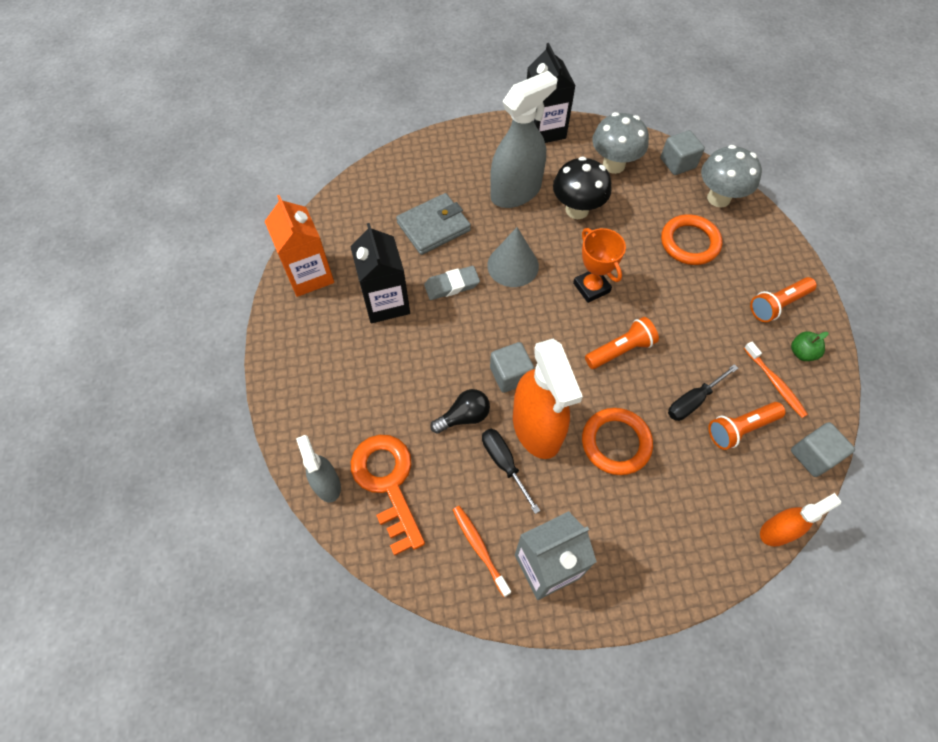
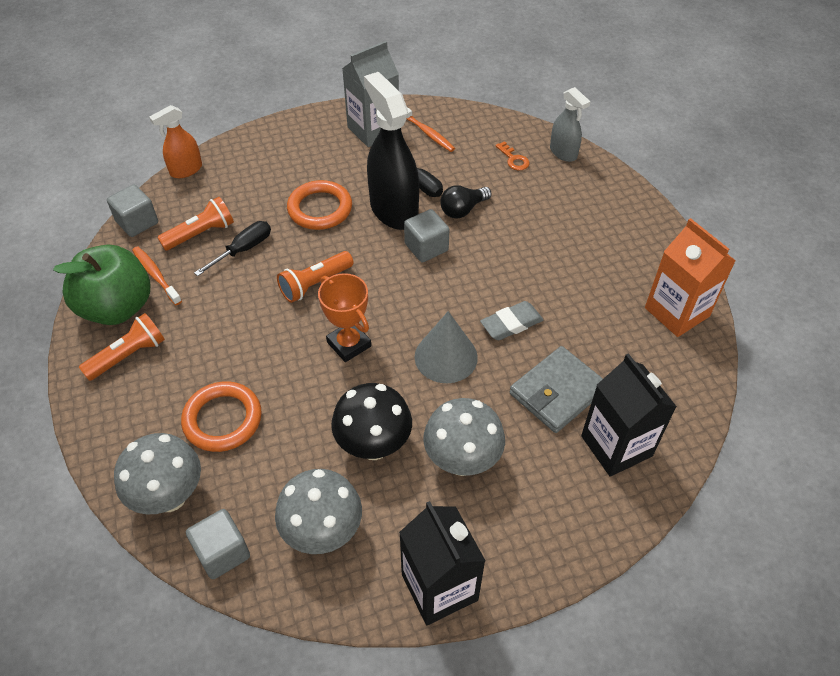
camera: 170 degrees right, 10 degrees down
black carton [350,223,410,323] -> black carton moved to [581,353,677,477]
orange key [351,435,425,556] -> orange key [495,141,530,171], size x0.42
grey spray bottle [490,71,557,208] -> grey mushroom [423,398,505,476]
orange spray bottle [513,339,583,459] -> black spray bottle [364,72,419,230]
green apple [791,332,828,361] -> green apple [53,245,150,325], size x2.42

